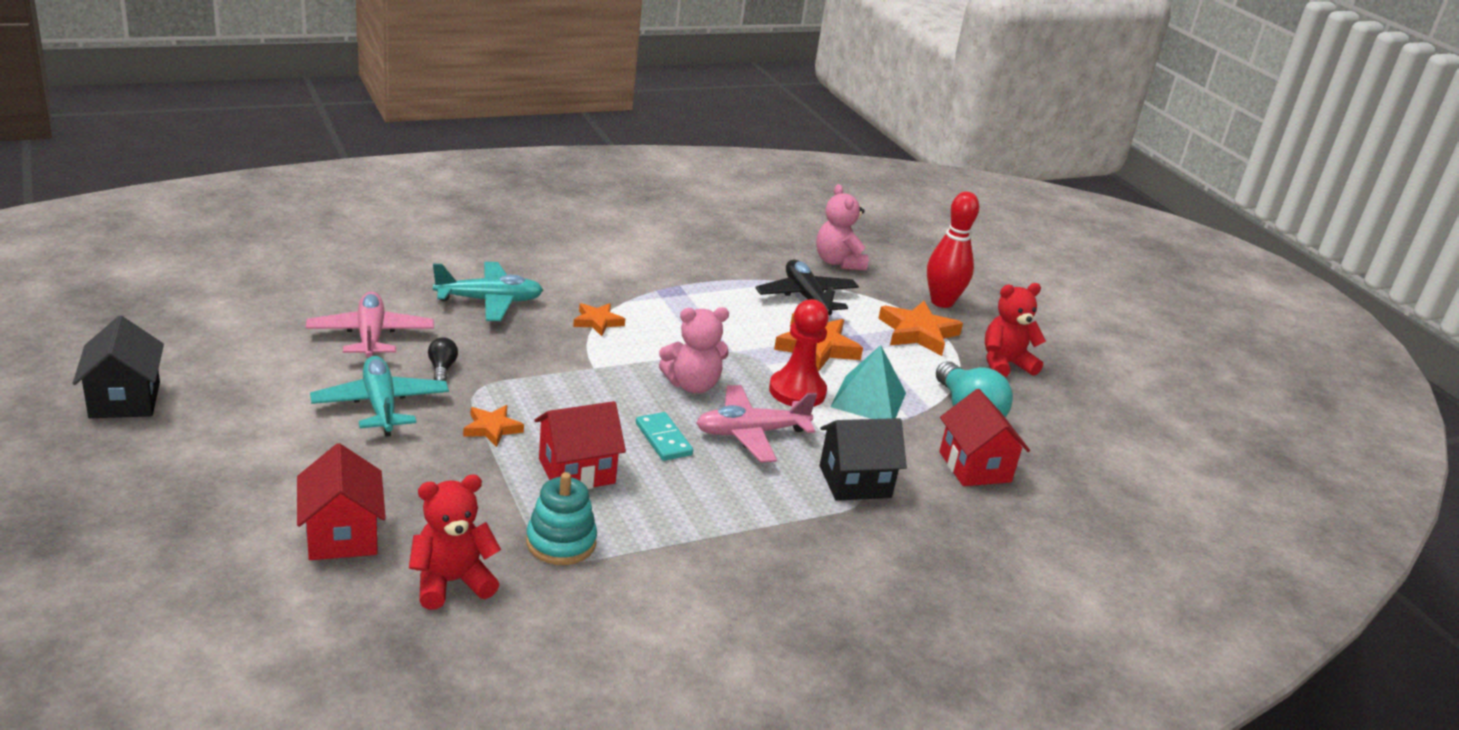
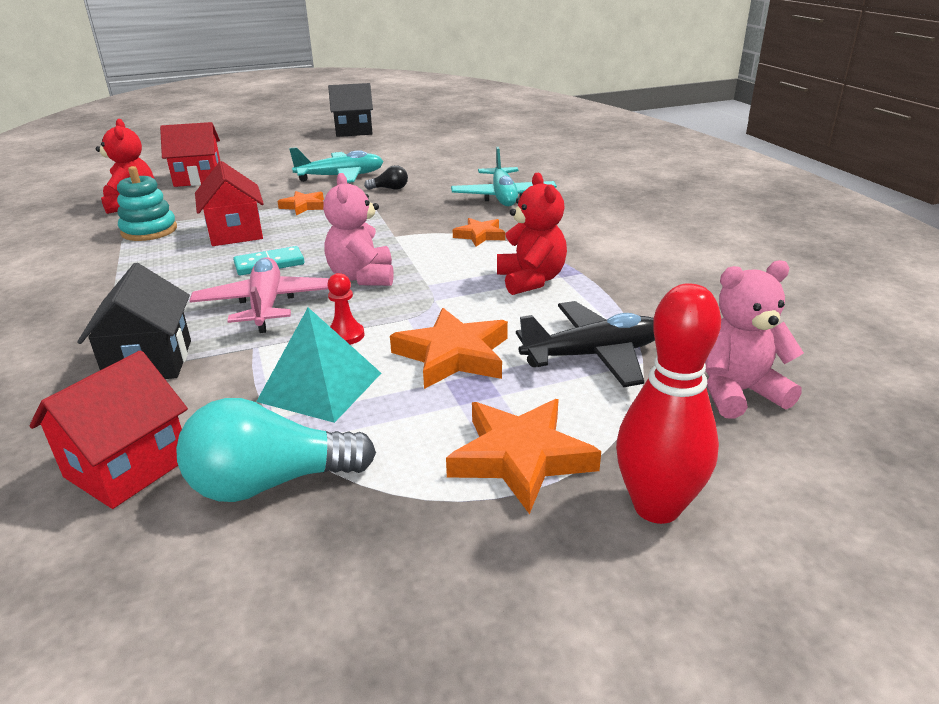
camera: 100 degrees right, 0 degrees up
pink plane [306,292,434,359] -> none
red pawn [769,299,829,407] -> red pawn [327,273,364,345], size x0.52
red house [939,389,1030,486] -> red house turned 45 degrees counterclockwise [29,350,188,509]
red teddy bear [985,283,1046,377] -> red teddy bear moved to [497,173,567,295]

